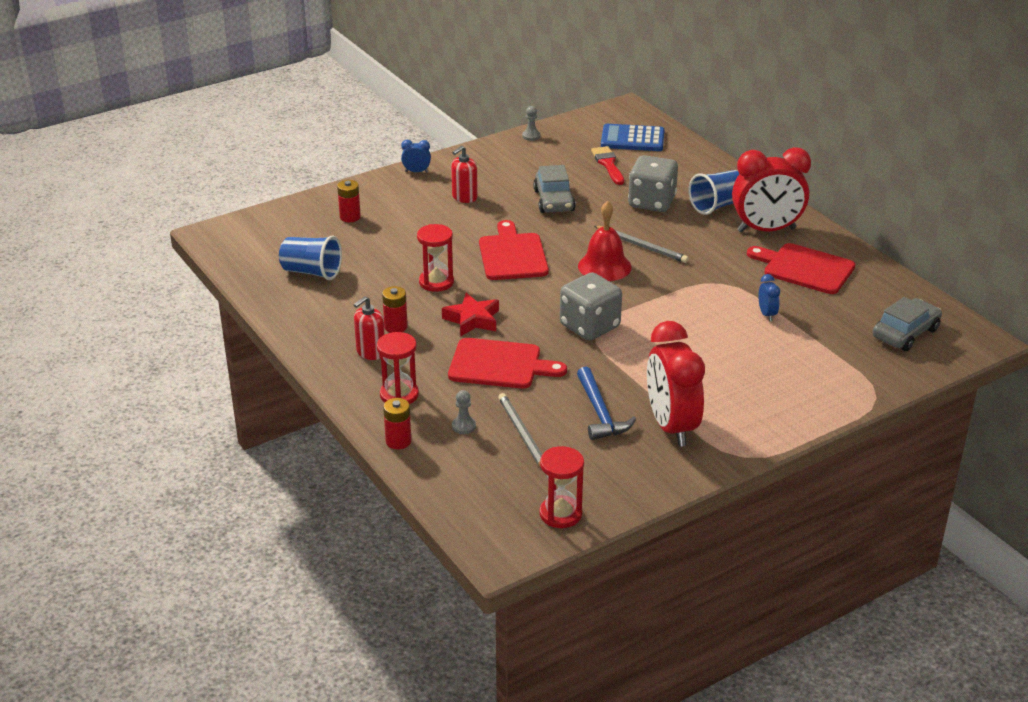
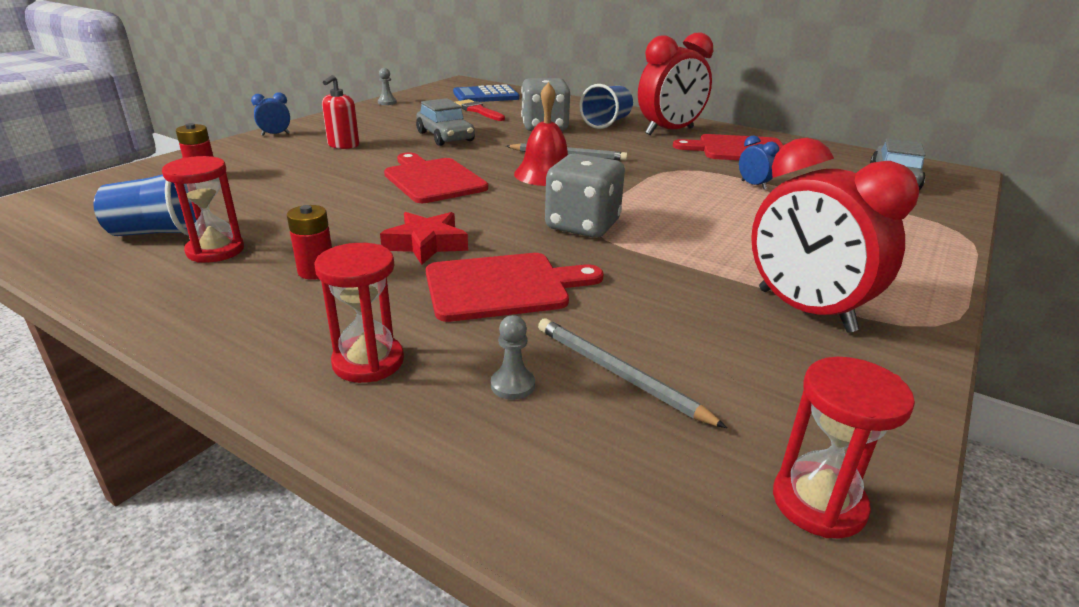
camera: 25 degrees left, 5 degrees down
red soap dispenser [354,296,385,360] -> none
red battery [383,398,411,449] -> none
red hourglass [417,224,454,292] -> red hourglass moved to [162,156,244,263]
blue hammer [577,367,636,440] -> none

